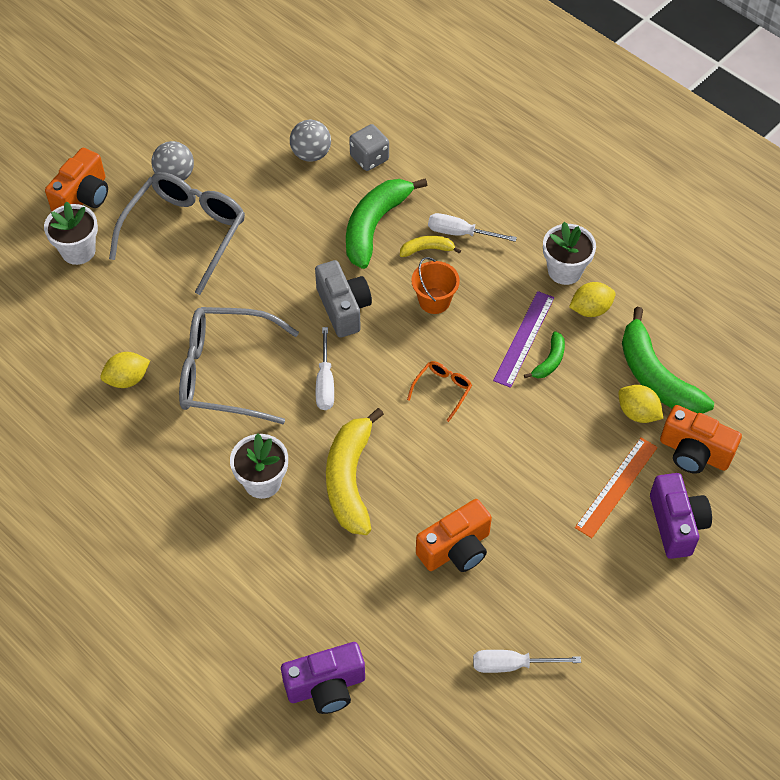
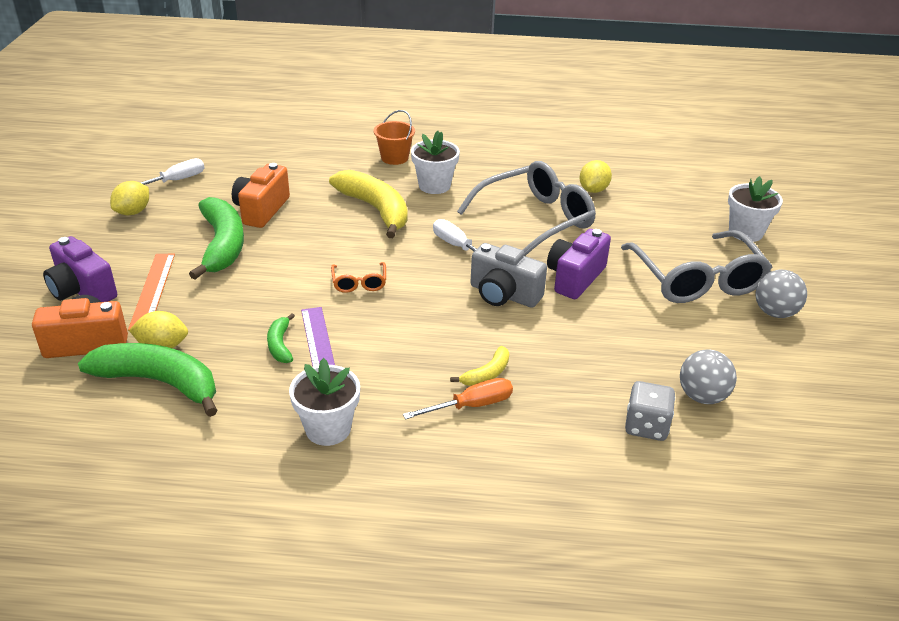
camera: 140 degrees right, 20 degrees down
orange camera [45,148,108,211] -> none
purple camera [281,642,365,714] -> purple camera moved to [547,229,611,299]
green banana [346,178,428,269] -> green banana moved to [189,197,244,280]
orange bucket [411,257,460,314] -> orange bucket moved to [374,110,415,165]
white screwdriver [428,213,517,242] -> orange screwdriver [403,378,513,419]
yellow lemon [569,282,616,317] -> yellow lemon moved to [110,181,149,215]

